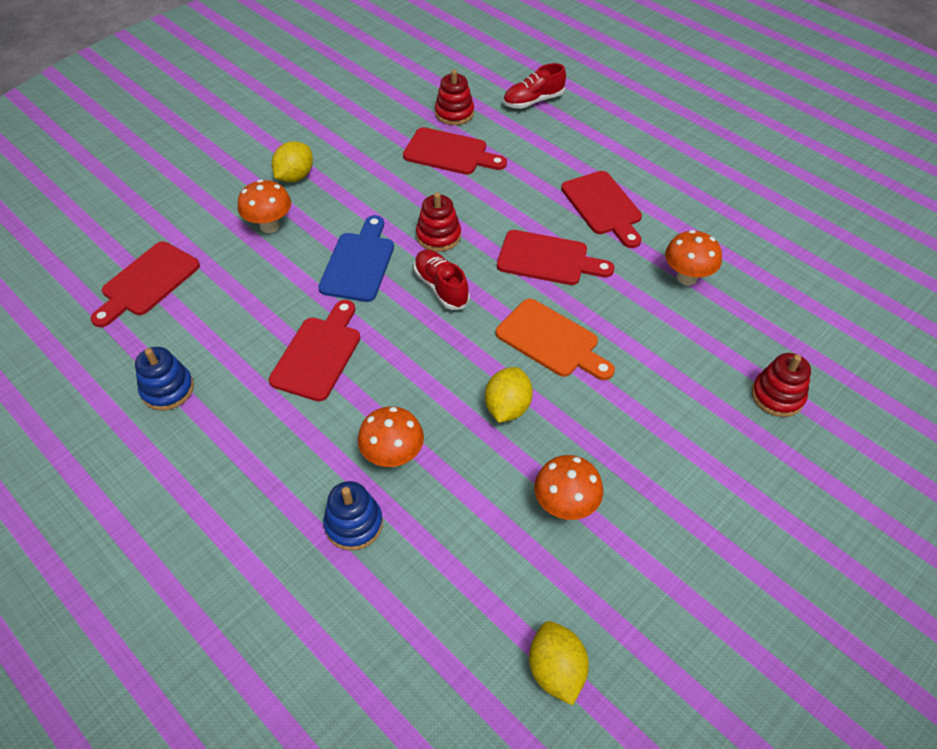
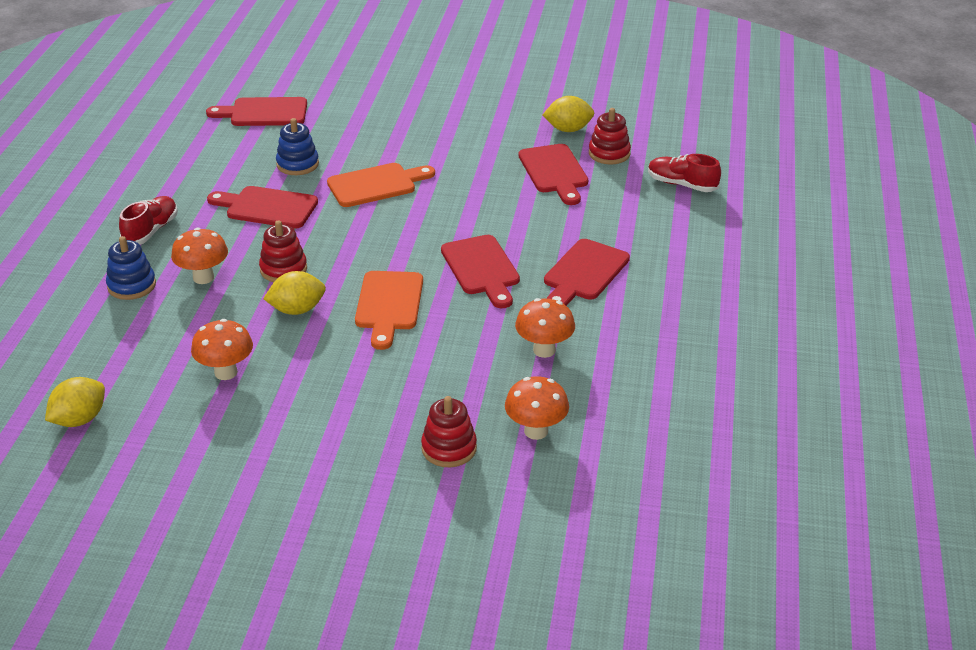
camera: 55 degrees right, 15 degrees down
blue stacking toy [135,347,194,411] -> blue stacking toy moved to [276,118,319,175]
orange mushroom [238,179,291,233] -> orange mushroom moved to [505,376,569,440]
red cutting board [269,300,360,401] -> red cutting board turned 150 degrees counterclockwise [207,186,318,228]
yellow lemon [272,141,313,182] -> yellow lemon moved to [543,96,594,132]
blue cutting board [318,215,394,302] -> orange cutting board [327,163,435,207]
red shoe [414,250,470,310] -> red shoe moved to [119,196,178,245]
red stacking toy [416,192,461,252] -> red stacking toy moved to [259,220,307,282]

